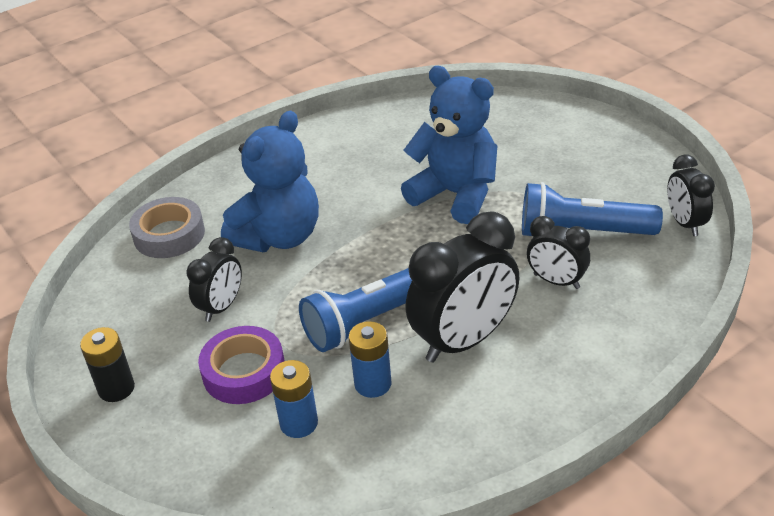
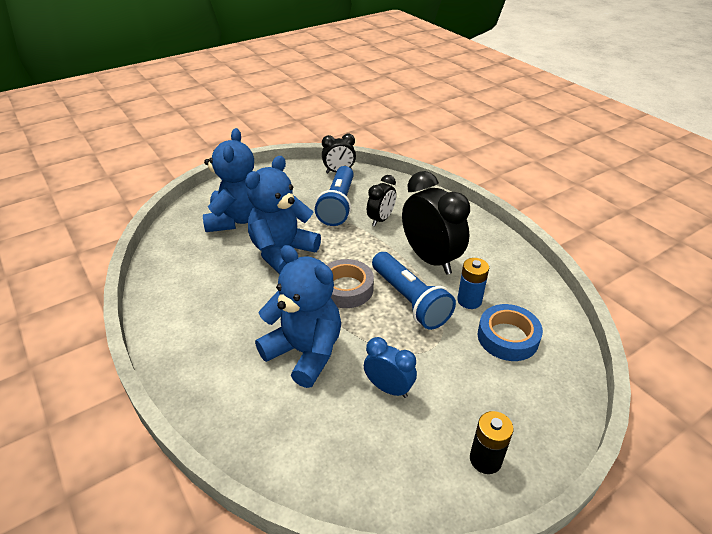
camera: 90 degrees left, 0 degrees up
grey tape [129,197,205,258] -> grey tape moved to [327,259,374,308]
black clock [186,237,242,322] -> blue clock [364,337,417,398]
purple tape [198,326,285,404] -> none
blue battery [270,360,318,438] -> blue tape [478,304,543,361]
none -> blue teddy bear [203,128,254,232]

